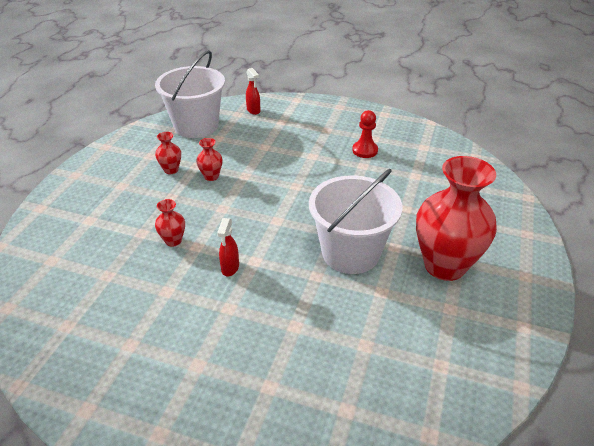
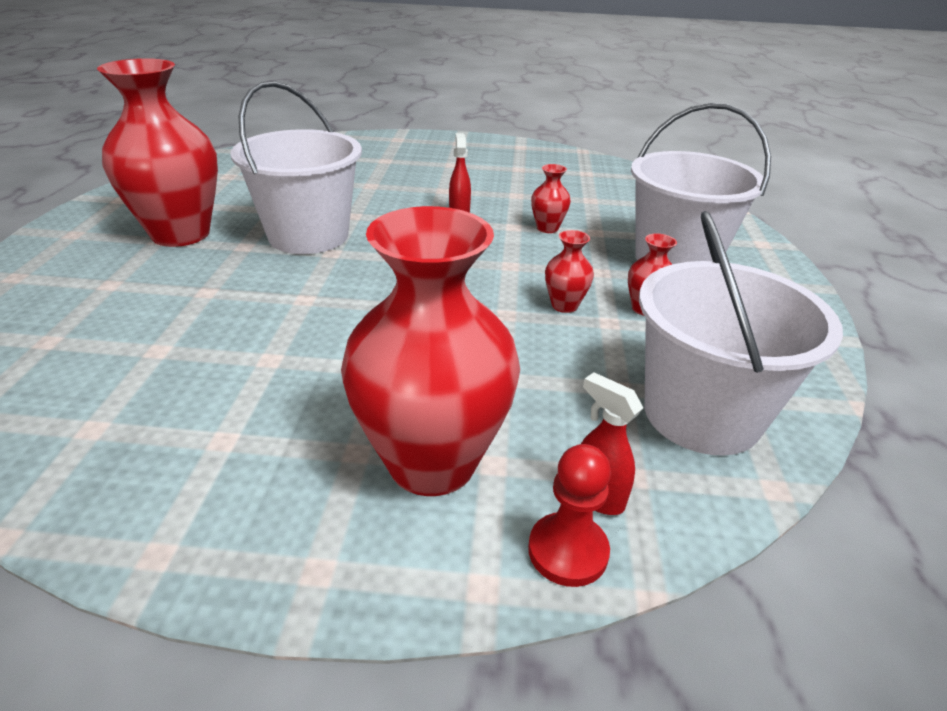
camera: 165 degrees right, 5 degrees down
red pawn [352,110,378,158] -> red pawn moved to [528,444,611,587]
none -> red vase [341,206,520,496]
none -> white bucket [631,103,771,264]

